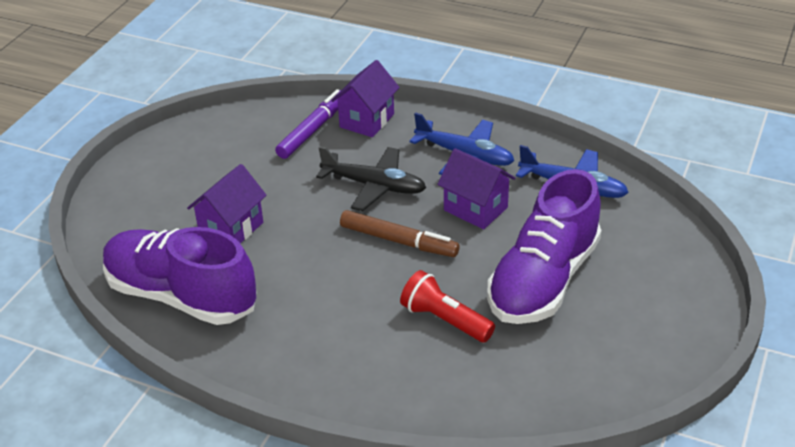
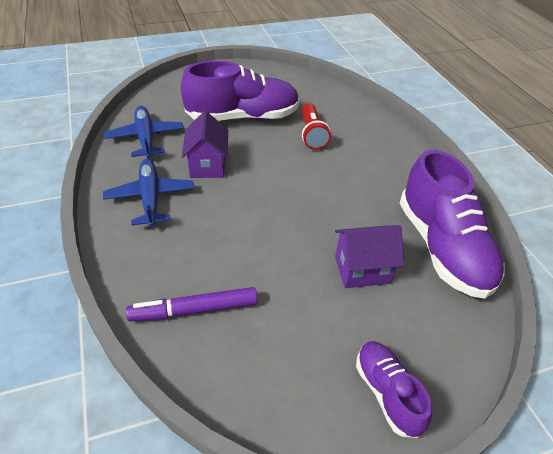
camera: 135 degrees left, 5 degrees up
black plane [316,146,426,211] -> none
purple house [331,60,400,137] -> none
brown marker [340,210,459,257] -> none
none -> purple shoe [356,341,432,438]

